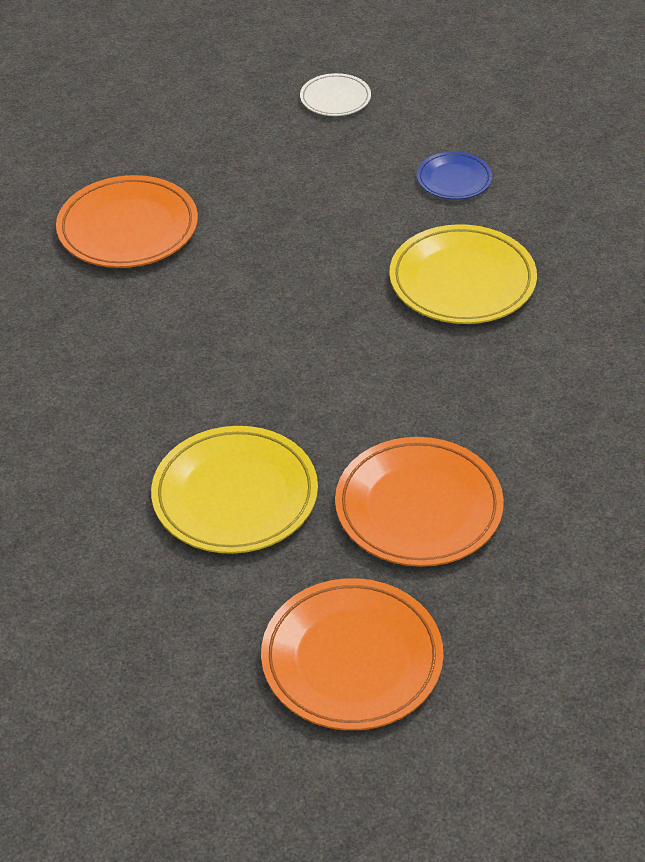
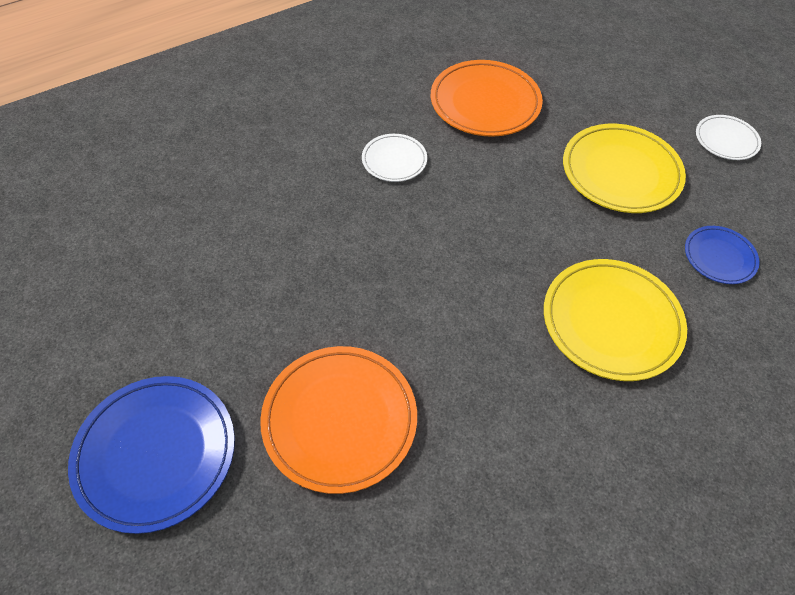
camera: 55 degrees right, 10 degrees up
yellow plate [151,426,318,554] -> yellow plate moved to [563,124,686,213]
orange plate [261,578,444,730] -> blue plate [68,376,235,534]
none -> white plate [362,134,427,182]

